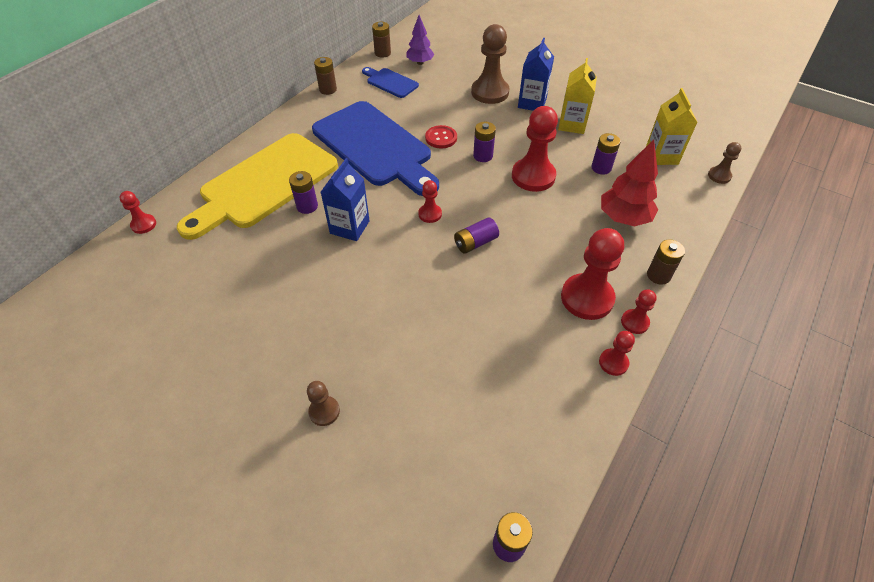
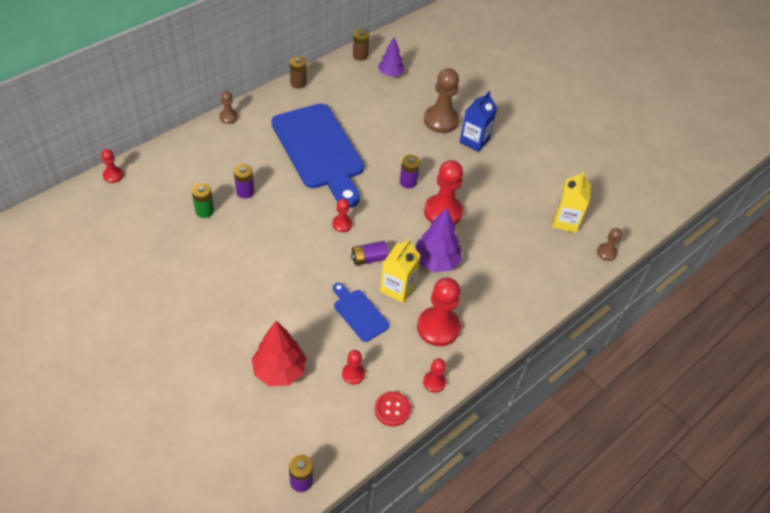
camera: 10 degrees right, 0 degrees up
yellow cutting board [177,133,338,240] -> none
brown pawn [307,381,340,426] -> brown pawn moved to [219,91,238,124]
blue carton [321,158,370,241] -> none
blue cutting board [362,67,419,98] -> blue cutting board moved to [333,283,390,342]
red button [425,125,457,148] -> red button moved to [375,392,411,426]
yellow carton [558,58,597,134] -> yellow carton moved to [380,238,421,303]
purple battery [591,133,621,175] -> none
red tree [601,139,658,227] -> red tree moved to [252,321,307,386]
red pawn [621,290,657,334] -> red pawn moved to [342,350,365,385]
brown battery [647,240,685,285] -> none
none -> green battery [192,183,214,218]
none -> purple tree [415,208,462,273]

